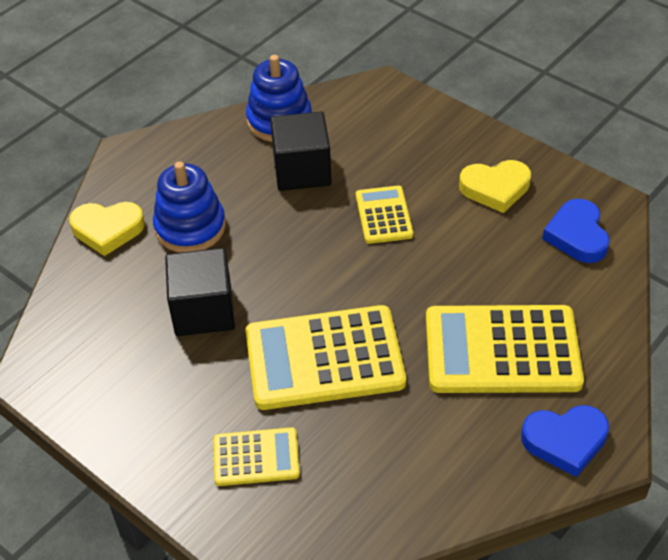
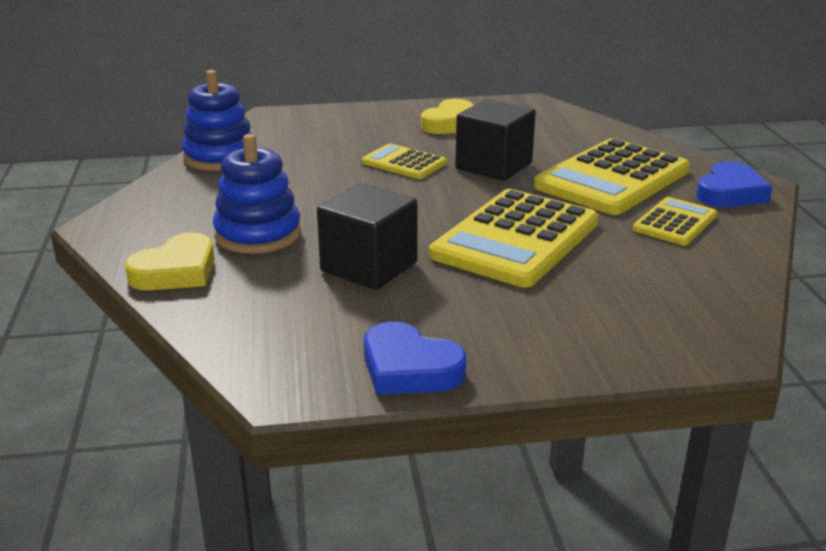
camera: 50 degrees left, 20 degrees down
yellow calculator [213,427,300,486] -> yellow calculator moved to [633,197,717,245]
black cube [270,111,331,191] -> black cube moved to [455,99,536,181]
blue heart [542,199,610,263] -> blue heart moved to [364,322,466,395]

